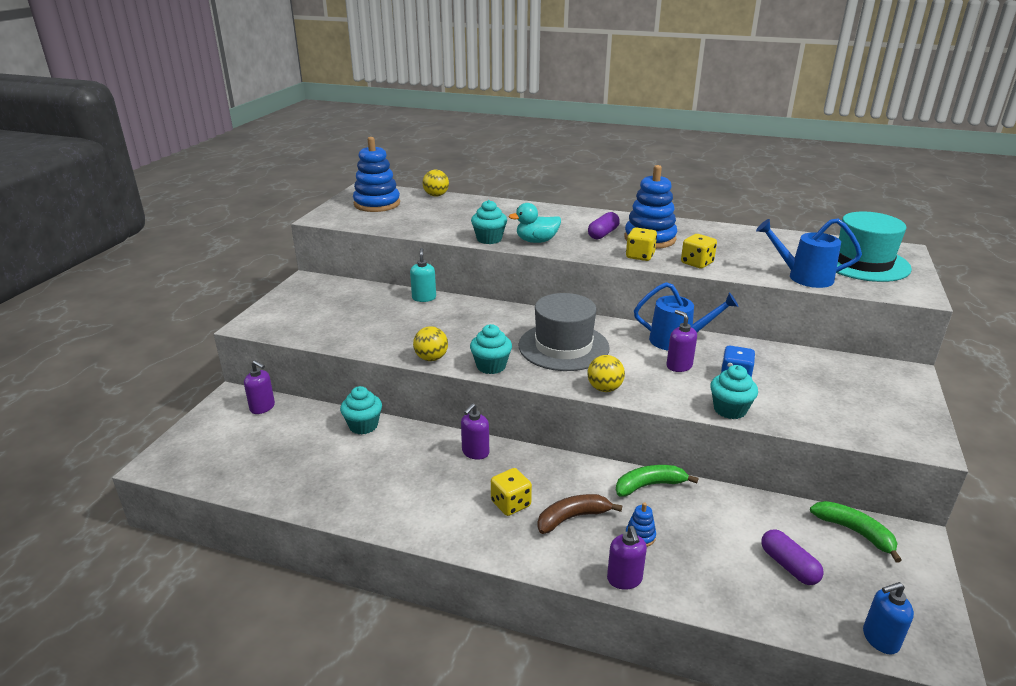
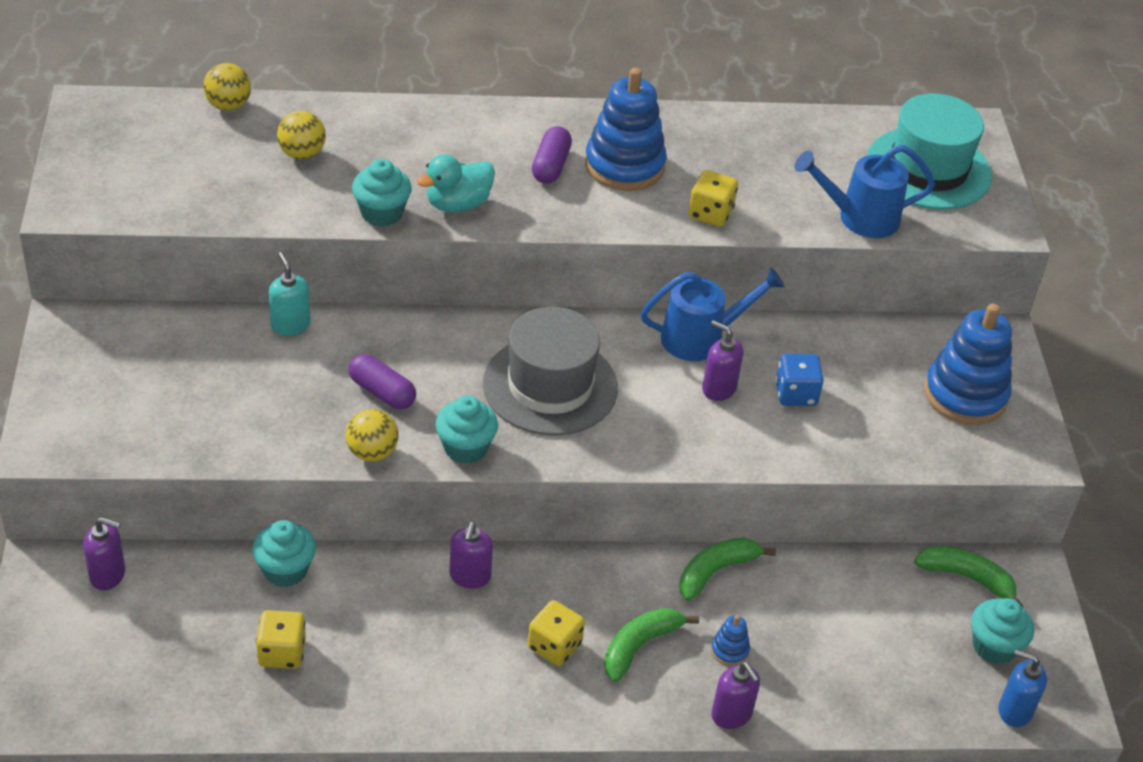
camera: 25 degrees left, 15 degrees up
blue stacking toy [353,137,400,212] -> blue stacking toy moved to [924,304,1012,425]
brown banana [537,494,622,534] -> green banana [604,608,699,682]
yellow ball [587,355,625,392] -> yellow ball moved to [277,111,326,159]
yellow dice [626,227,657,261] -> yellow dice moved to [256,610,306,669]
turquoise cupcake [710,365,758,419] -> turquoise cupcake moved to [971,598,1034,665]
purple capsule [761,529,824,585] -> purple capsule moved to [349,354,416,410]
blue soap dispenser [863,582,914,655] -> blue soap dispenser turned 60 degrees clockwise [999,650,1047,727]

